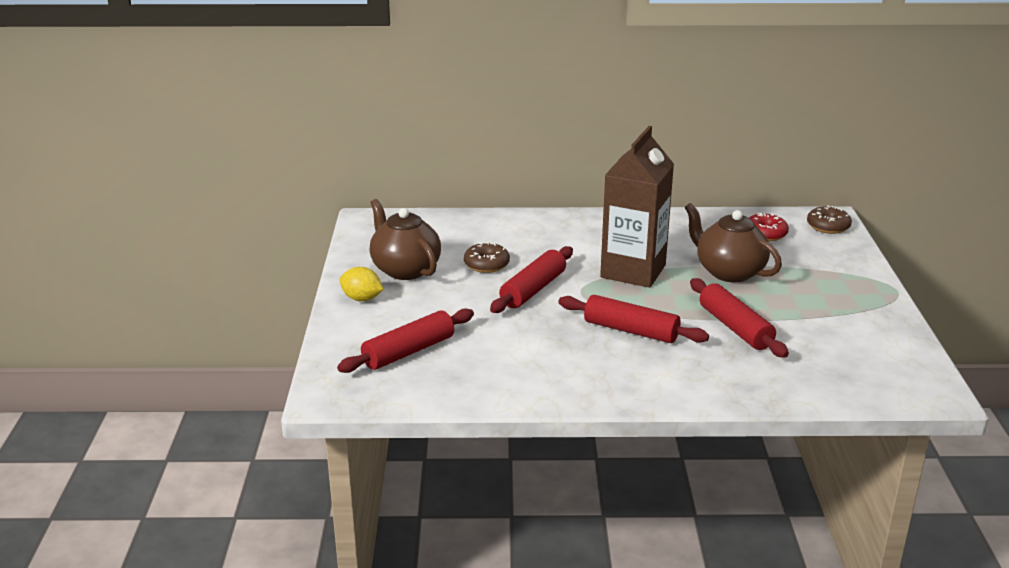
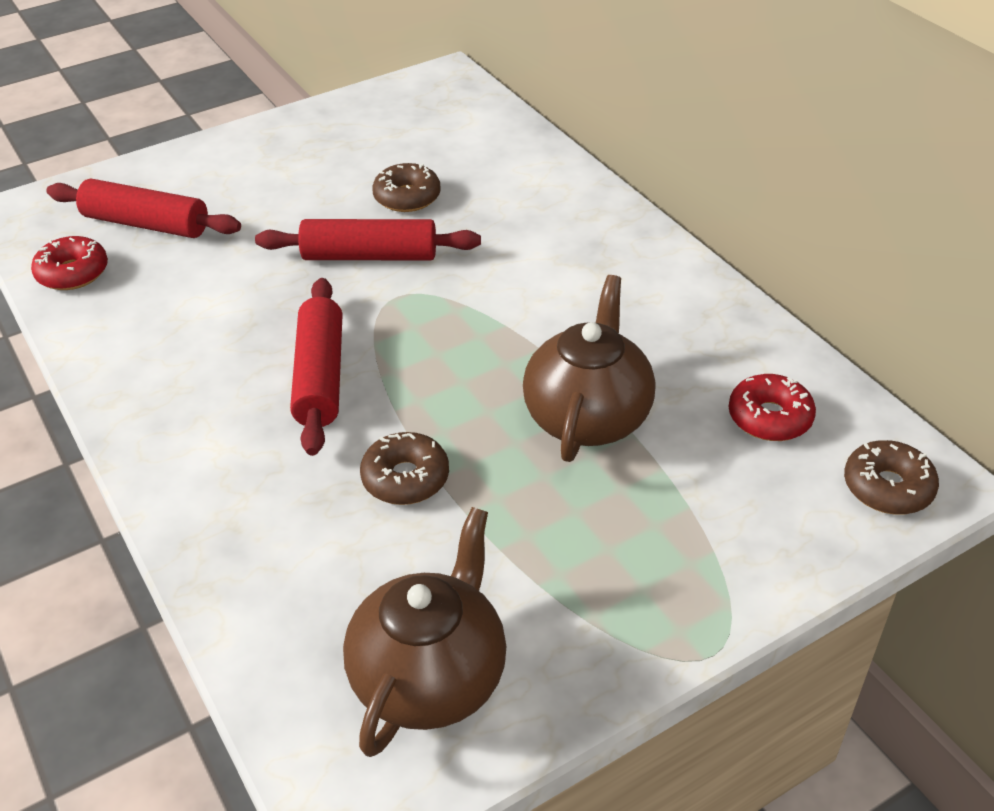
camera: 60 degrees right, 15 degrees up
yellow lemon [339,267,384,301] -> none
brown teapot [370,199,441,280] -> brown teapot moved to [343,507,506,757]
brown carton [600,126,674,288] -> none
red rolling pin [690,278,789,358] -> brown donut [360,432,449,505]
none -> red donut [31,236,108,290]

